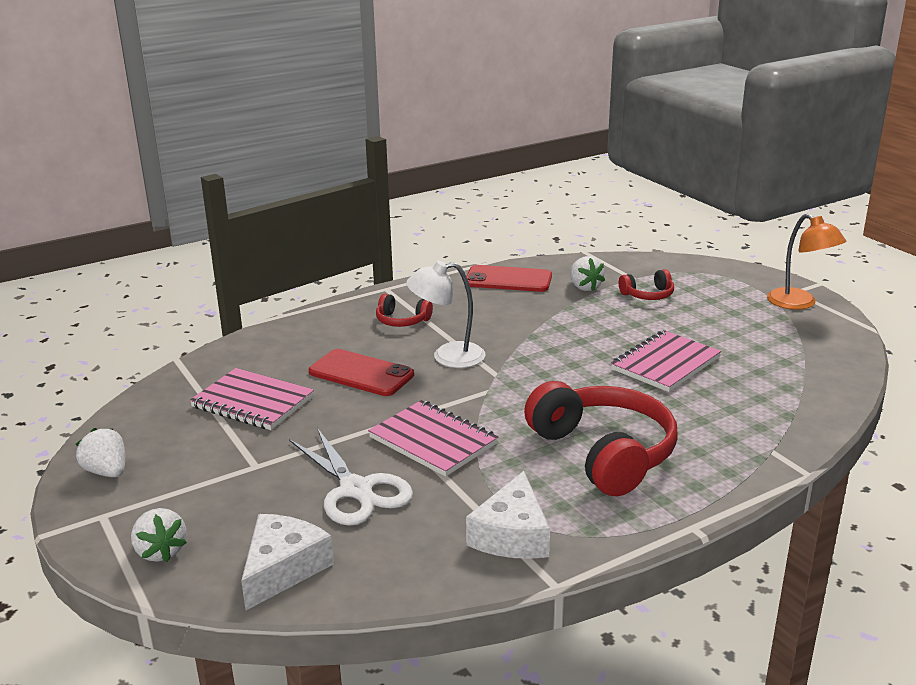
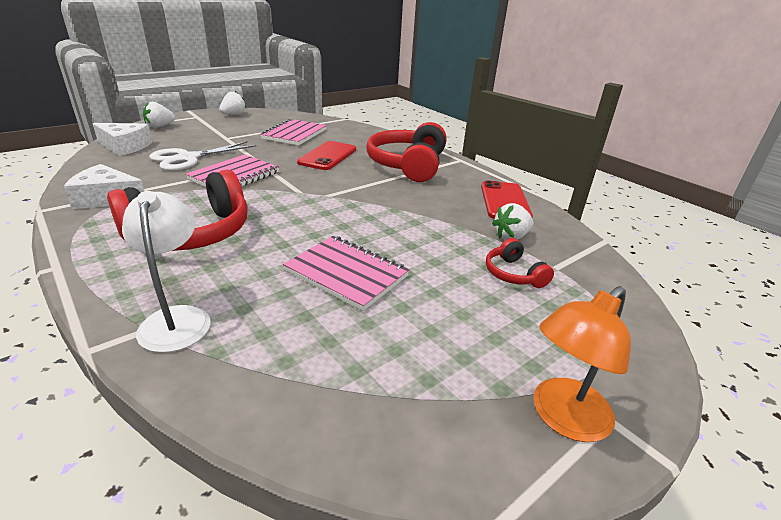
camera: 80 degrees right, 5 degrees up
red headphones [376,294,433,327] -> red headphones [366,122,447,182], size x2.12
white lamp [406,261,485,368] -> white lamp moved to [122,191,211,353]

